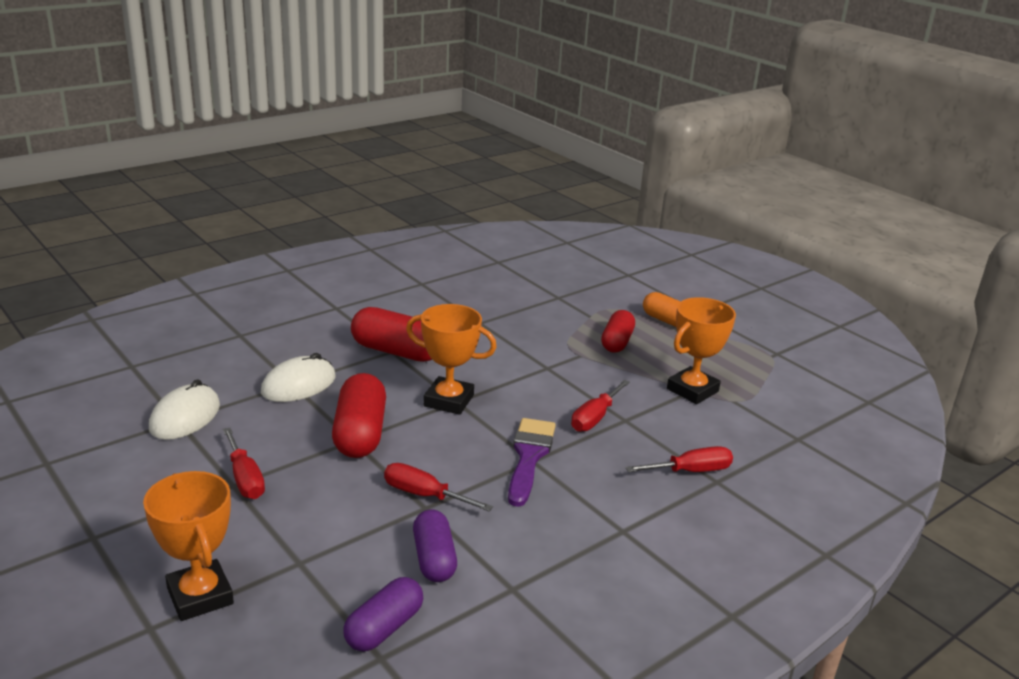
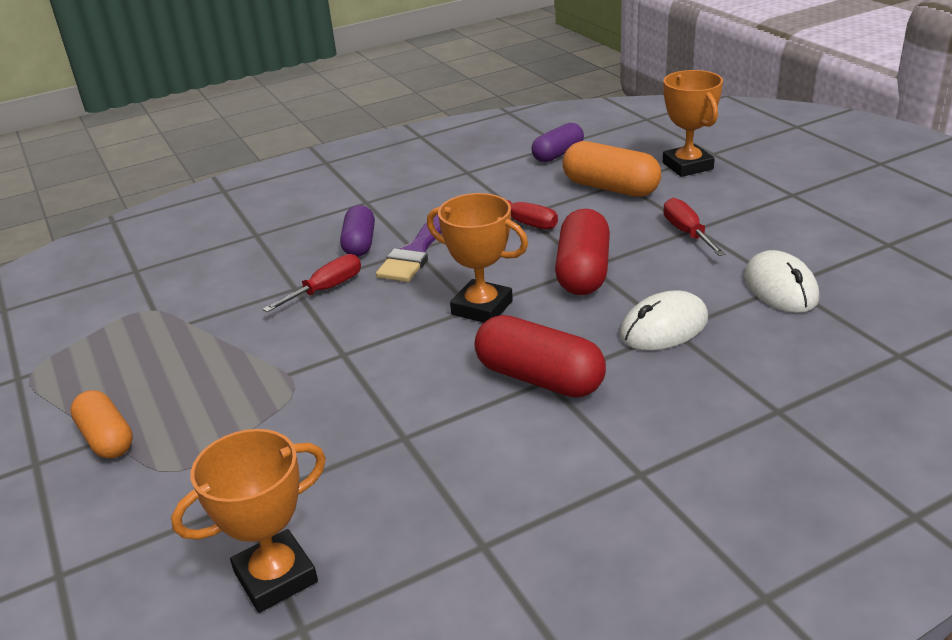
camera: 165 degrees left, 5 degrees up
white mouse [149,379,220,440] -> white mouse turned 45 degrees counterclockwise [745,250,819,313]
purple capsule [413,509,457,582] -> purple capsule moved to [340,205,375,257]
red capsule [601,310,635,353] -> none
red screwdriver [626,446,733,472] -> none
orange trophy [667,297,736,404] -> orange trophy moved to [171,429,326,613]
none -> orange capsule [563,141,661,197]

